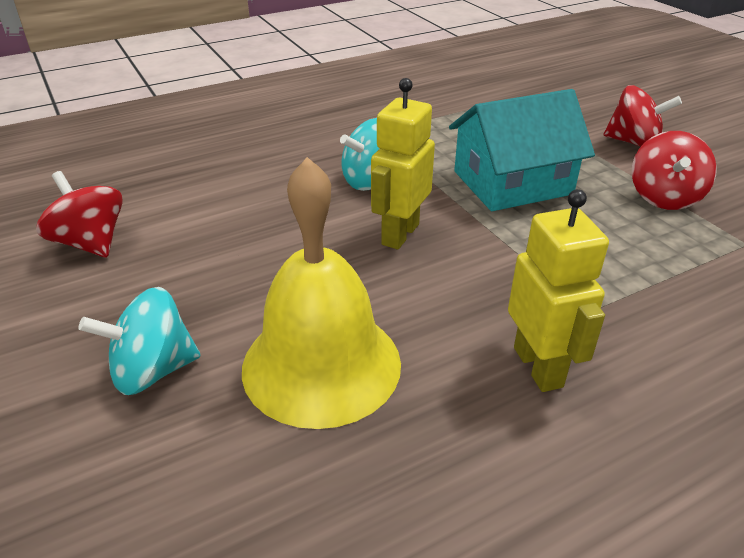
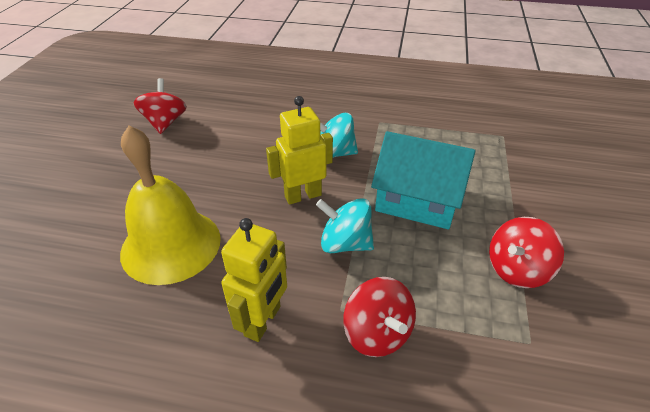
camera: 40 degrees right, 5 degrees up
turquoise spinning top [78,287,201,395] -> turquoise spinning top moved to [316,198,374,253]
red spinning top [603,85,682,147] -> red spinning top moved to [343,277,416,357]

